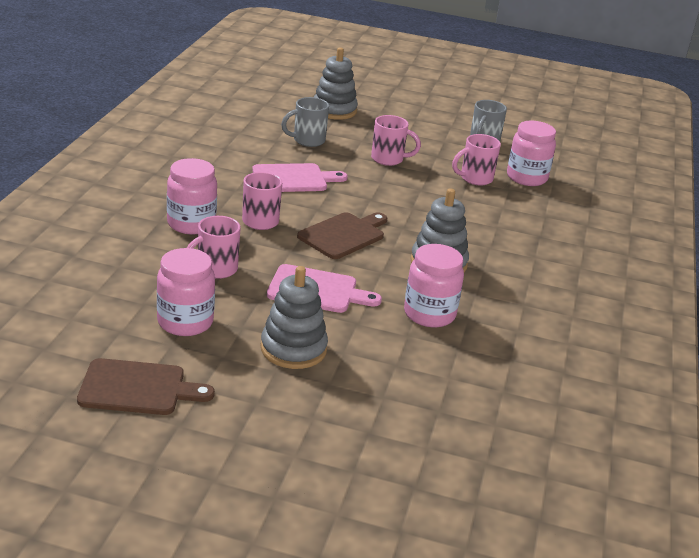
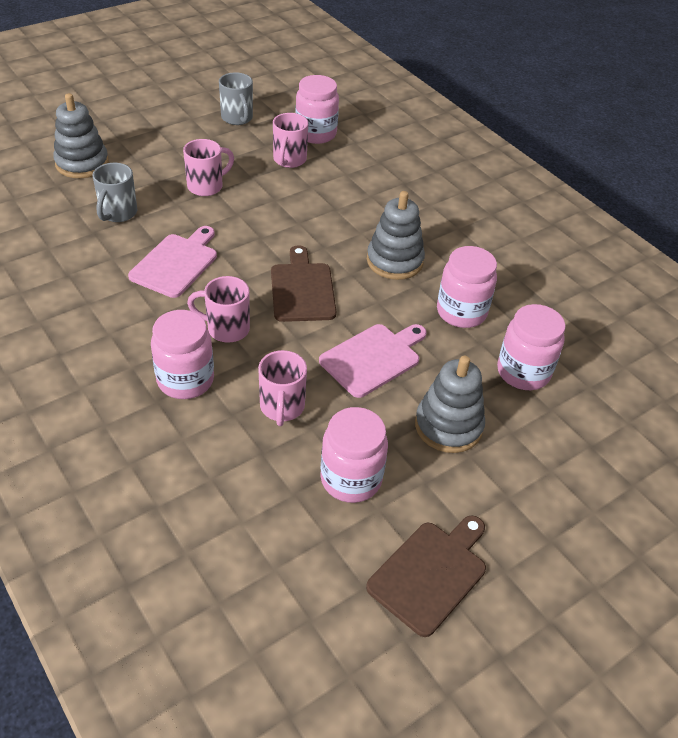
camera: 50 degrees left, 15 degrees up
none -> pink jar [497,304,566,390]

